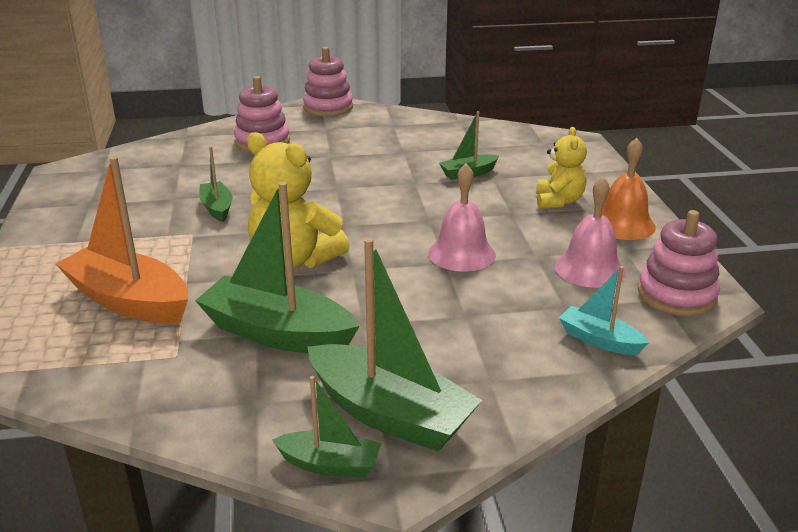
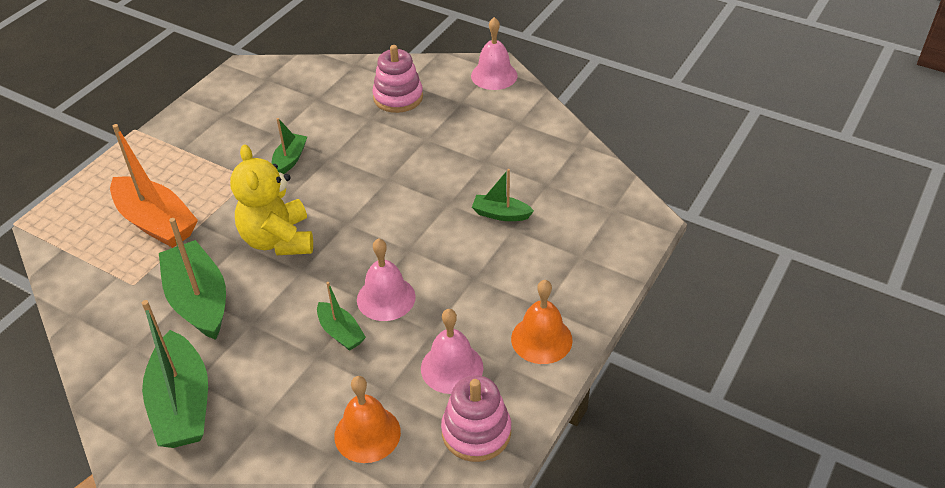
camera: 40 degrees right, 15 degrees up
orange boat [55,157,188,324] -> orange boat turned 150 degrees clockwise [110,124,198,248]
green boat [272,376,381,477] -> green boat moved to [317,282,366,351]
pink stacking toy [303,47,353,116] -> pink bell [471,17,518,90]
yellow teddy bear [536,127,587,209] -> none
turquoise boat [559,266,649,355] -> orange bell [334,376,401,463]

